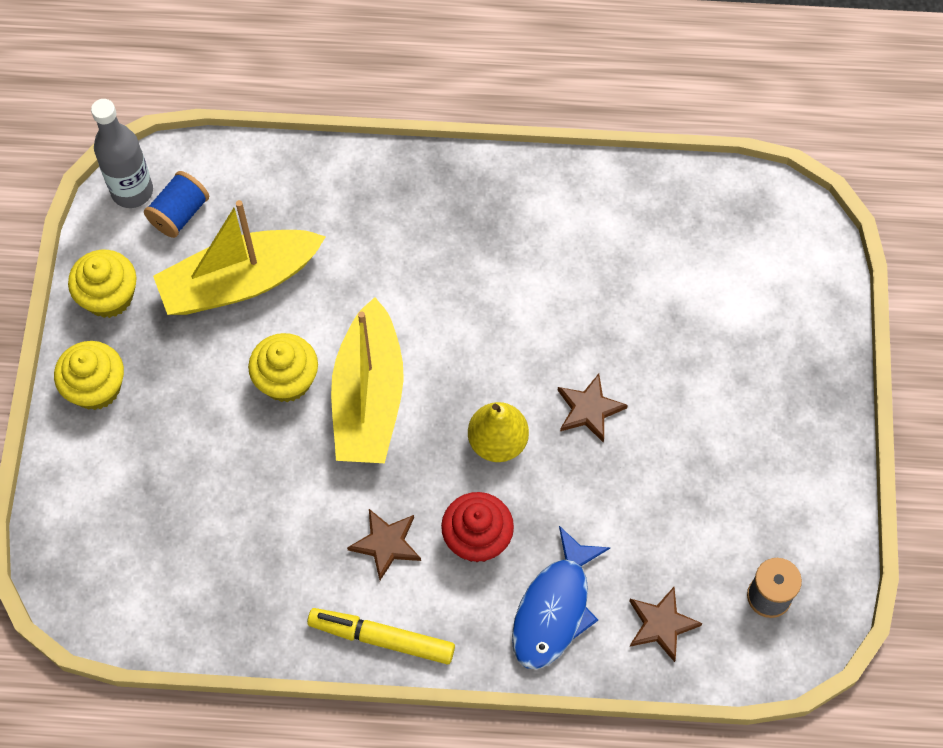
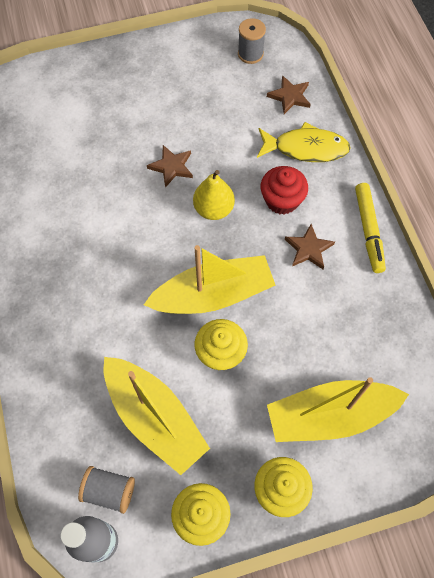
camera: 110 degrees left, 0 degrees up
blue spool [144,171,209,238] -> grey spool [78,466,135,514]
blue fish [512,526,610,669] -> yellow fish [257,122,351,162]
none -> yellow boat [267,377,409,442]

